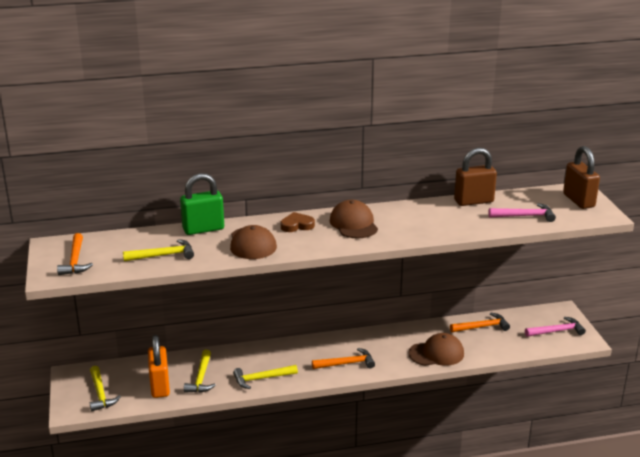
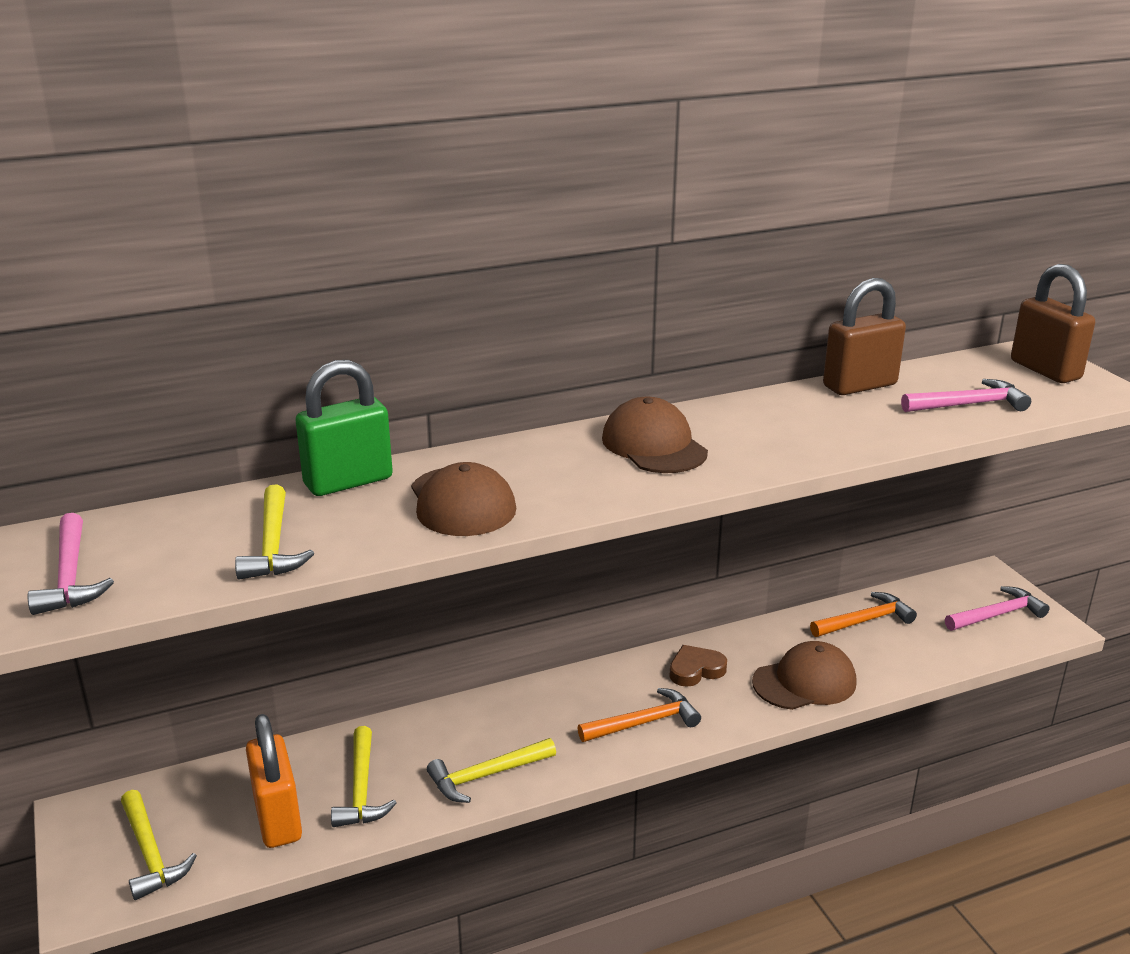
camera: 10 degrees left, 0 degrees up
orange hammer [57,233,93,275] -> pink hammer [27,513,114,615]
yellow hammer [123,239,194,261] -> yellow hammer turned 105 degrees clockwise [235,485,314,580]
brown heart [281,212,315,232] -> brown heart moved to [669,645,727,687]

